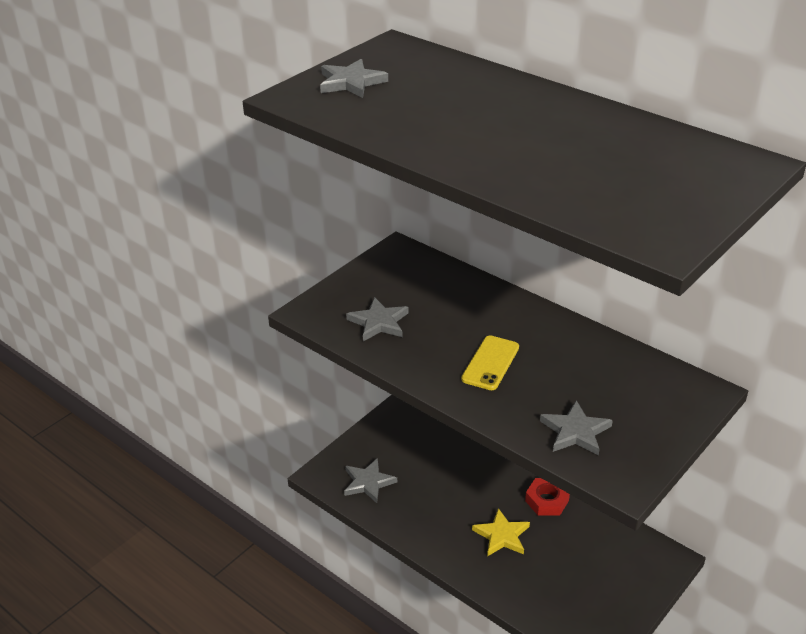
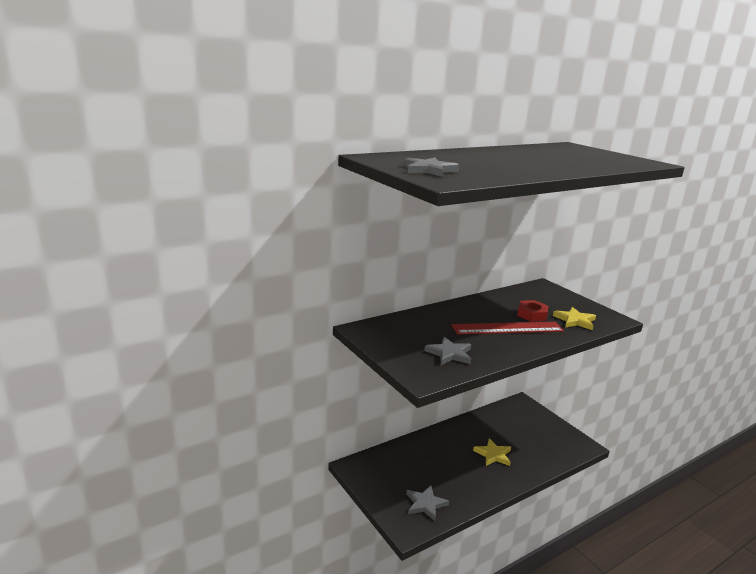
camera: 75 degrees left, 15 degrees down
yellow phone [461,336,519,390] -> red ruler [452,322,564,334]
red nut [525,478,570,516] -> red nut moved to [517,300,548,322]
grey star [540,400,613,456] -> yellow star [553,307,596,330]

